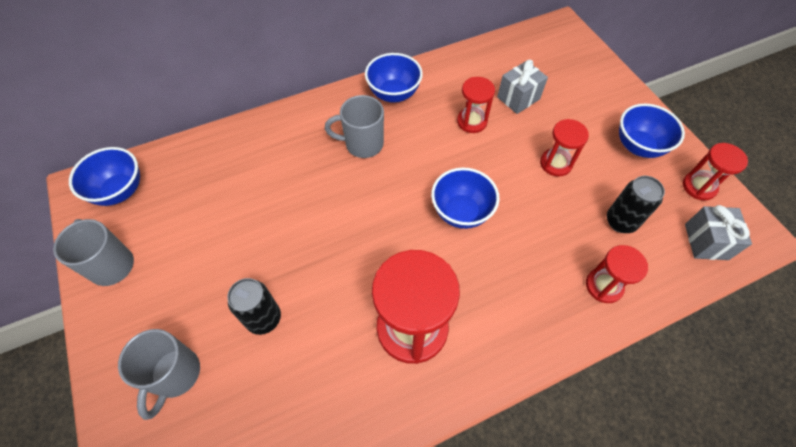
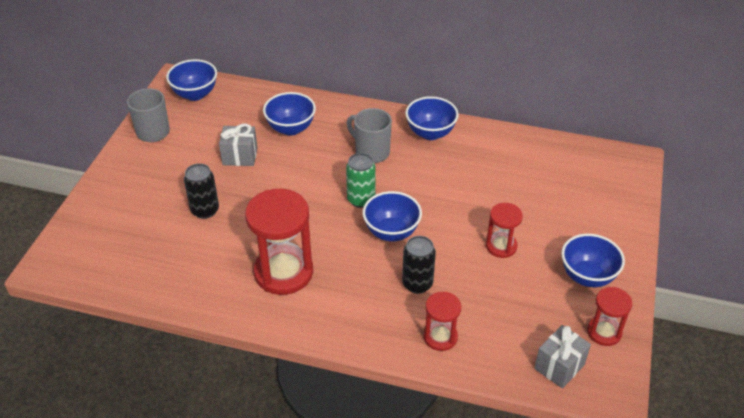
camera: 40 degrees right, 15 degrees down
grey mug [118,329,200,420] -> none
red hourglass [457,77,495,133] -> none
grey gift [497,60,548,114] -> grey gift moved to [219,123,257,166]
black can [607,176,665,233] -> black can moved to [402,236,436,294]
none -> blue bowl [263,92,316,136]
none -> green can [346,153,376,208]

